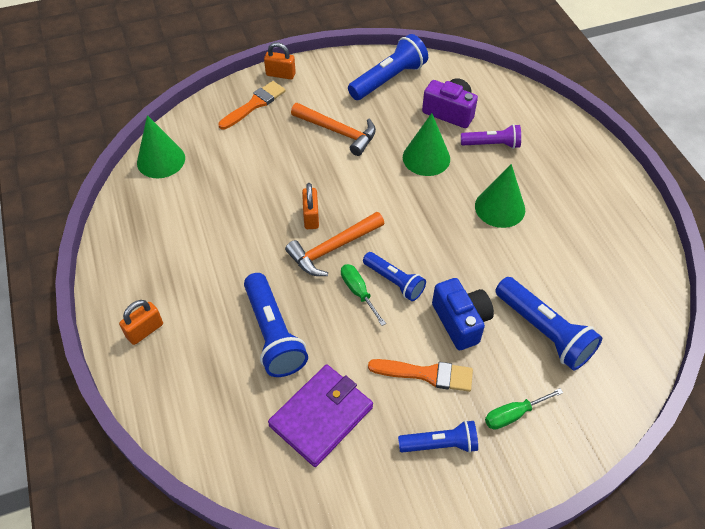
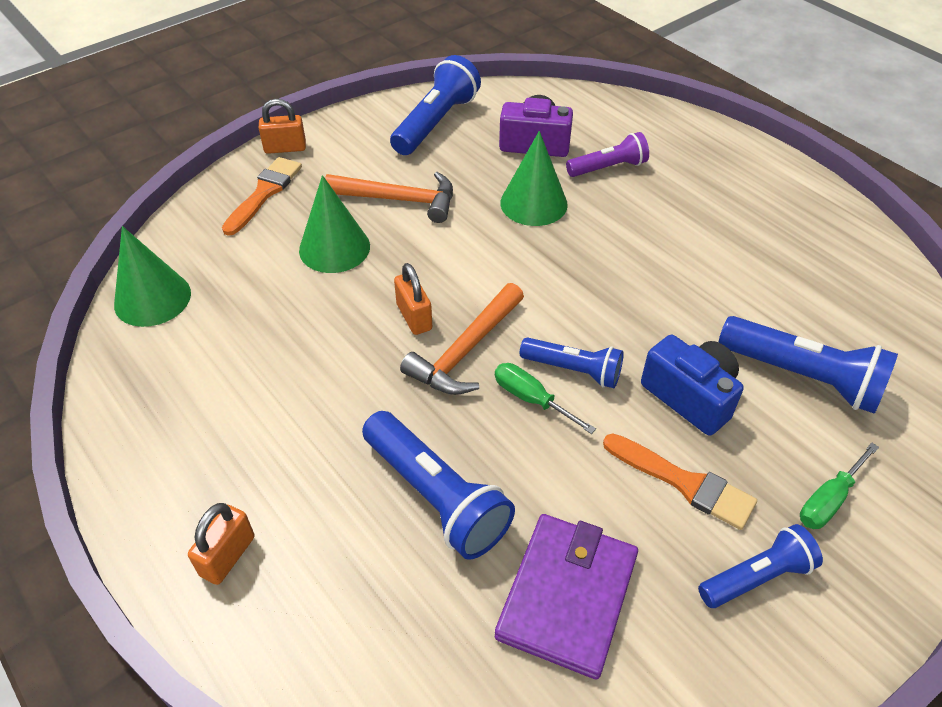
camera: 20 degrees left, 5 degrees down
orange brush [368,359,473,392] -> orange brush turned 45 degrees clockwise [603,433,757,530]
green cone [475,164,525,228] -> green cone moved to [299,175,370,273]

